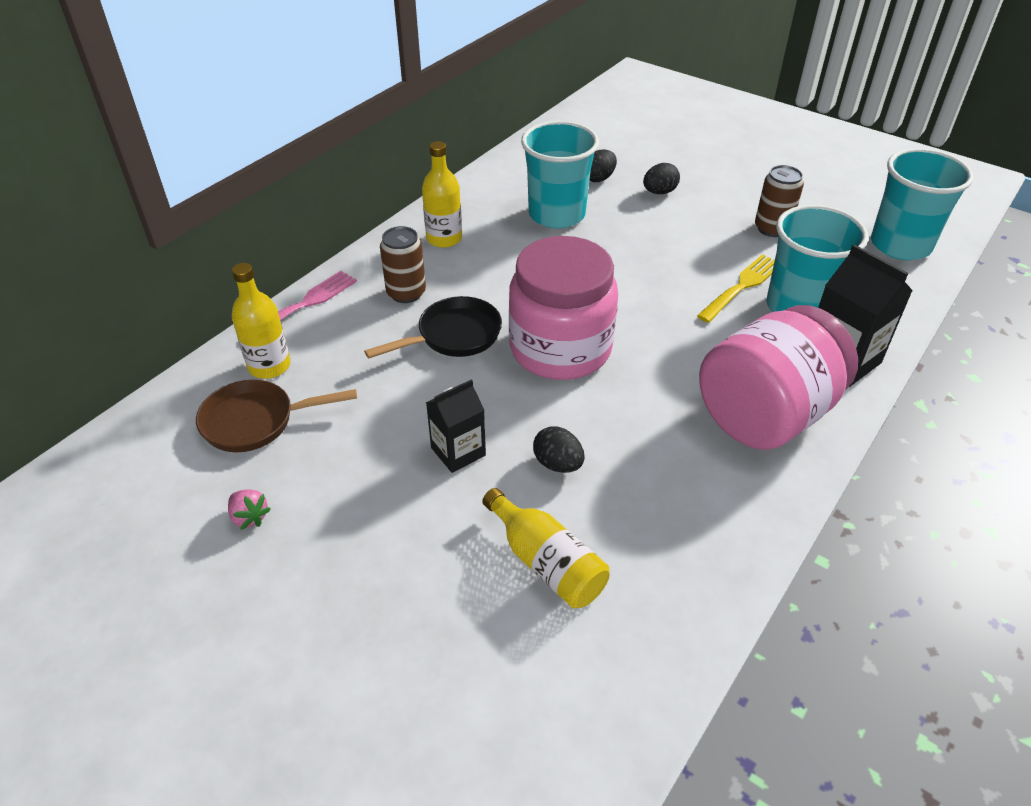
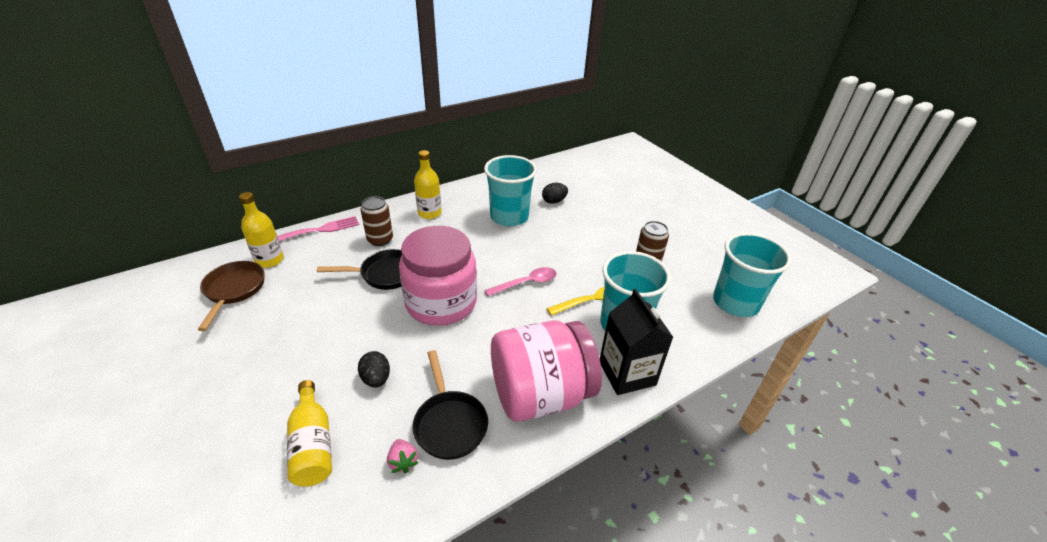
camera: 20 degrees right, 5 degrees down
brown pan [196,380,357,452] -> brown pan turned 75 degrees clockwise [198,261,265,331]
pink strawberry [228,489,271,530] -> pink strawberry moved to [387,439,419,473]
black carton [426,379,486,473] -> none
black egg [643,163,680,194] -> none
none -> black pan [413,350,488,460]
none -> pink spoon [484,267,557,296]

